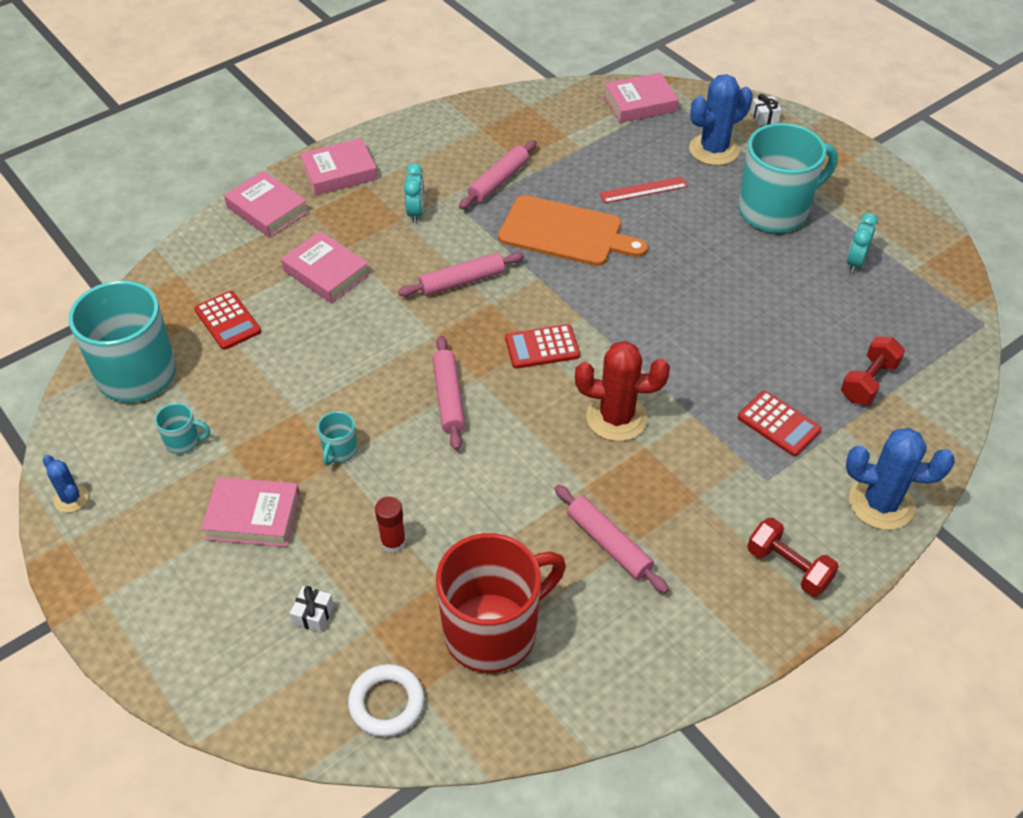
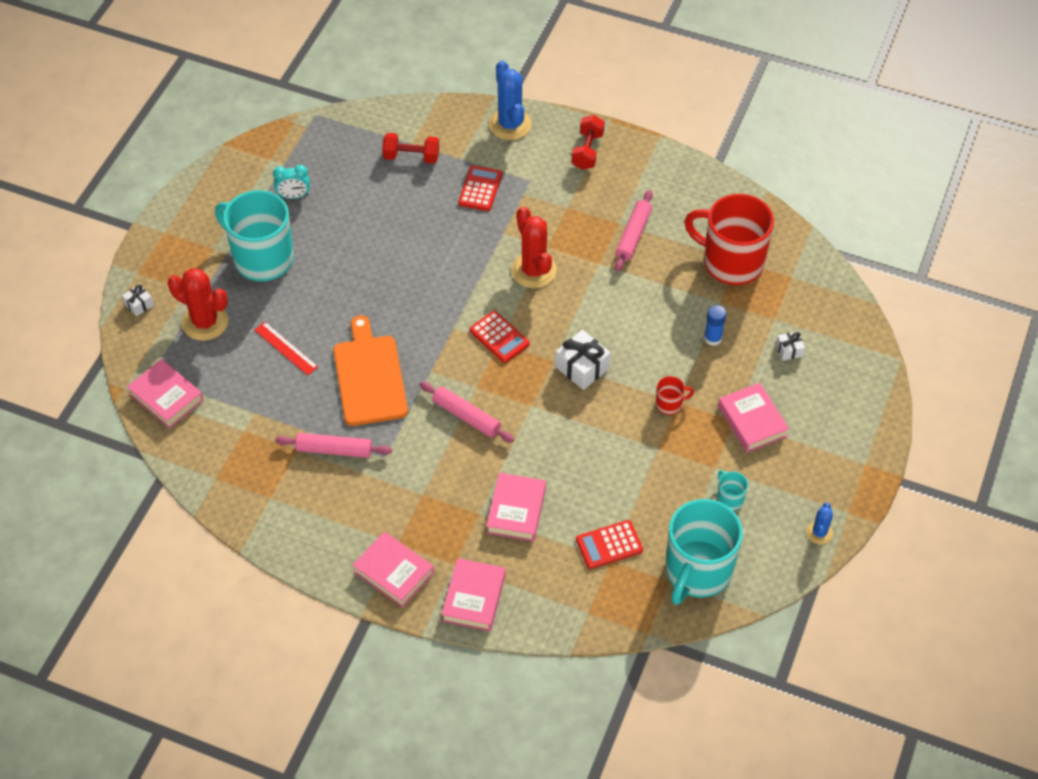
camera: 120 degrees left, 5 degrees up
red calculator [194,291,261,350] -> red calculator turned 135 degrees counterclockwise [576,520,643,569]
turquoise mug [317,411,357,465] -> red mug [656,376,694,415]
white ring [348,664,425,737] -> none
red glue stick [375,496,406,553] -> blue glue stick [704,305,726,346]
turquoise clock [404,163,424,223] -> none
pink rolling pin [433,336,465,450] -> white gift [555,330,611,390]
blue cactus [689,74,753,166] -> red cactus [168,268,228,341]

